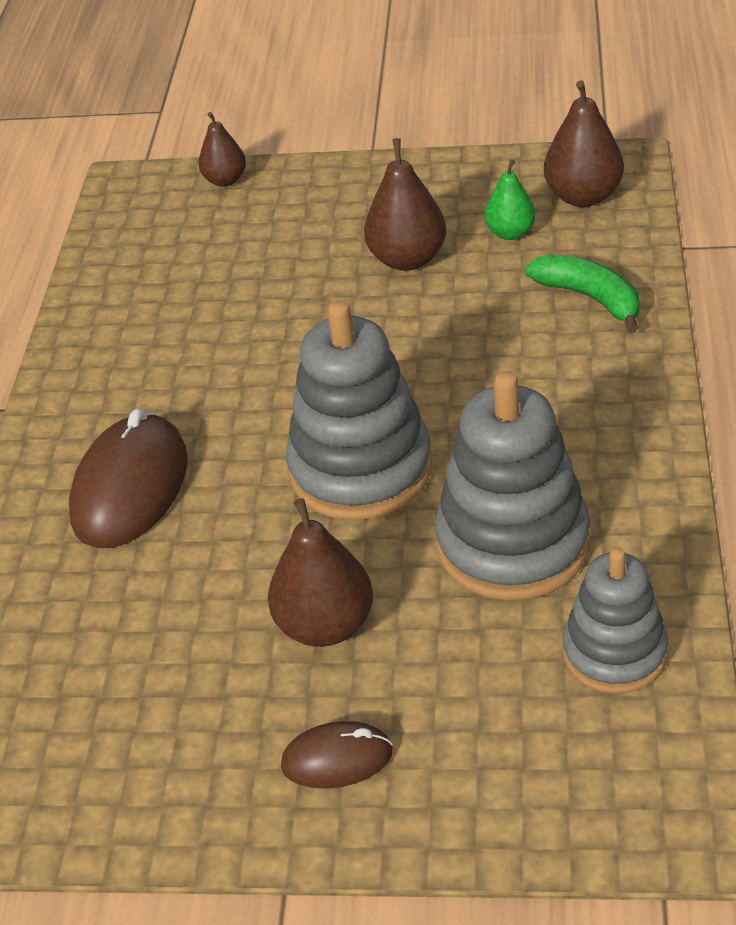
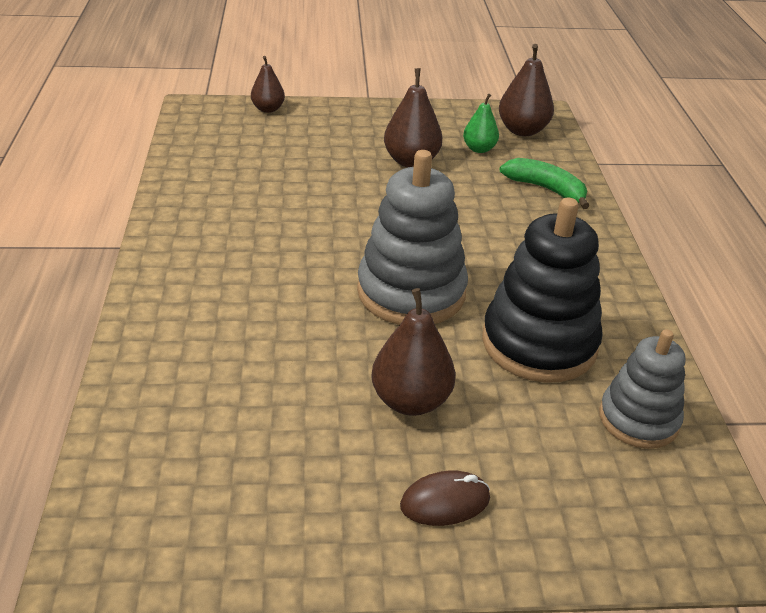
camera: 15 degrees left, 5 degrees down
brown mouse [69,409,188,548] -> none
grey stacking toy [434,371,590,600] -> black stacking toy [482,198,603,383]

